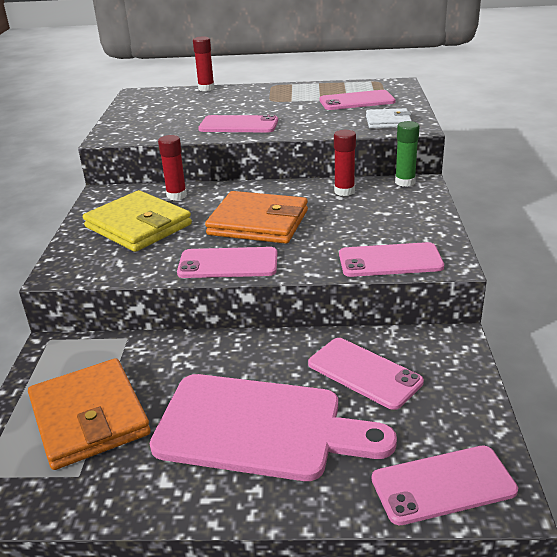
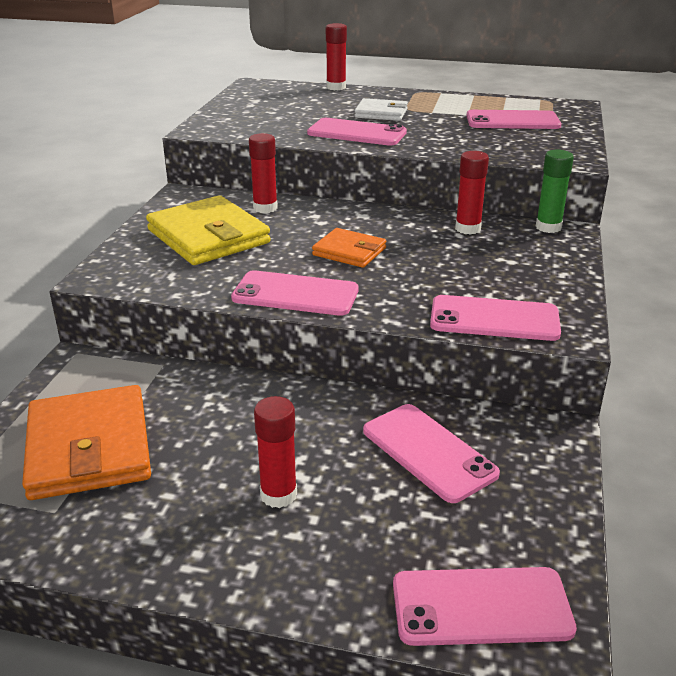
camera: 10 degrees right, 0 degrees up
pink cutting board [150,374,397,481] -> red glue stick [254,396,297,508]
orange wallet [205,191,308,244] -> orange wallet [312,228,386,268], size x0.56
white wallet [366,108,412,128] -> white wallet moved to [354,98,408,121]

